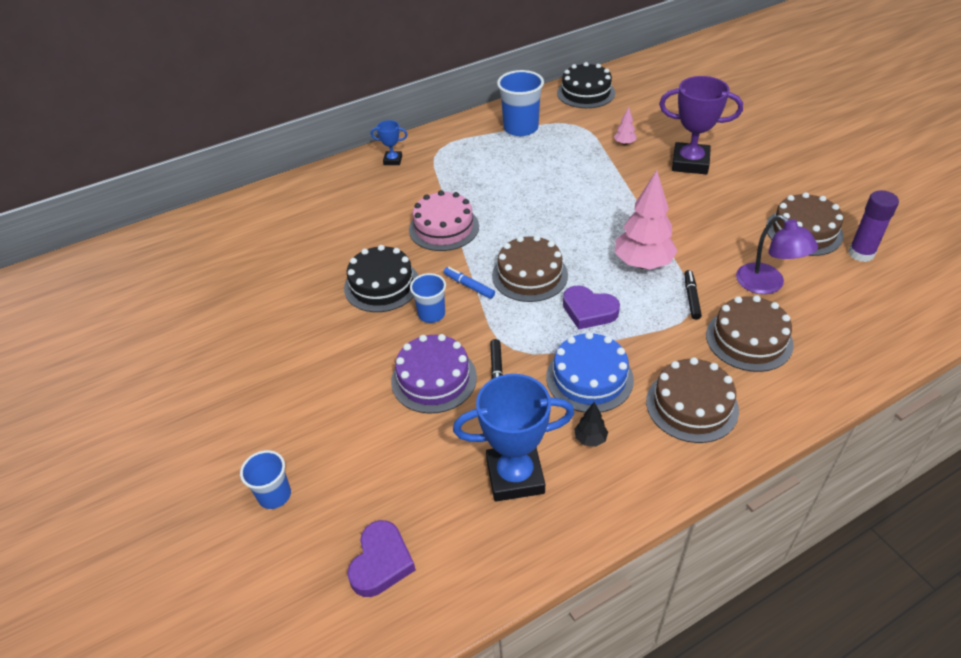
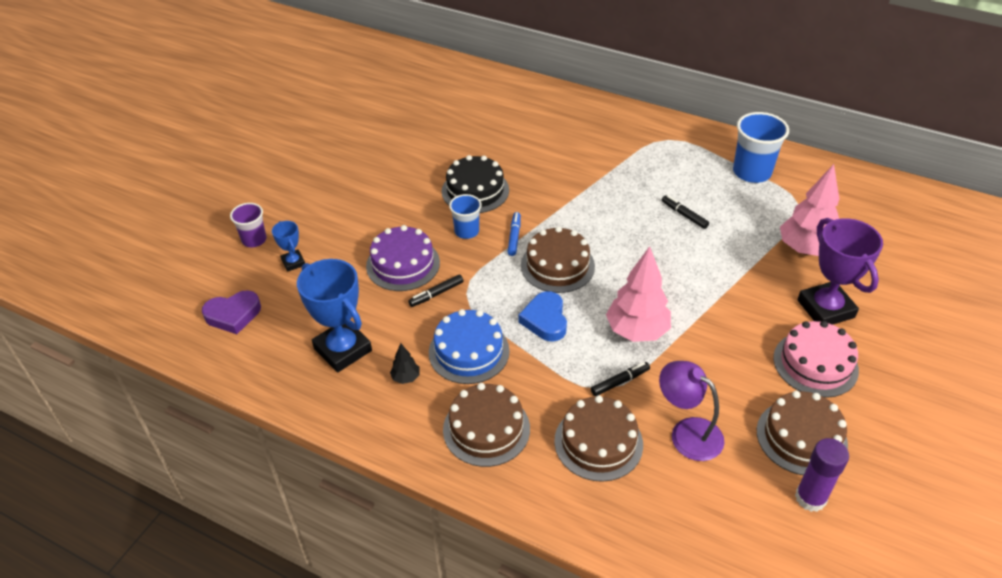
camera: 55 degrees right, 0 degrees up
blue cup [240,450,291,509] -> purple cup [230,203,267,247]
blue trophy [371,120,408,165] -> blue trophy moved to [272,221,305,272]
pink cake [409,190,479,251] -> pink cake moved to [773,321,859,398]
black cake [557,62,615,108] -> none
purple heart [563,285,620,330] -> blue heart [519,291,567,342]
pink tree [614,107,637,145] -> pink tree [780,164,839,256], size x2.25
purple lamp [736,215,818,294] -> purple lamp turned 105 degrees clockwise [659,361,724,461]
none -> black marker [662,195,709,229]

